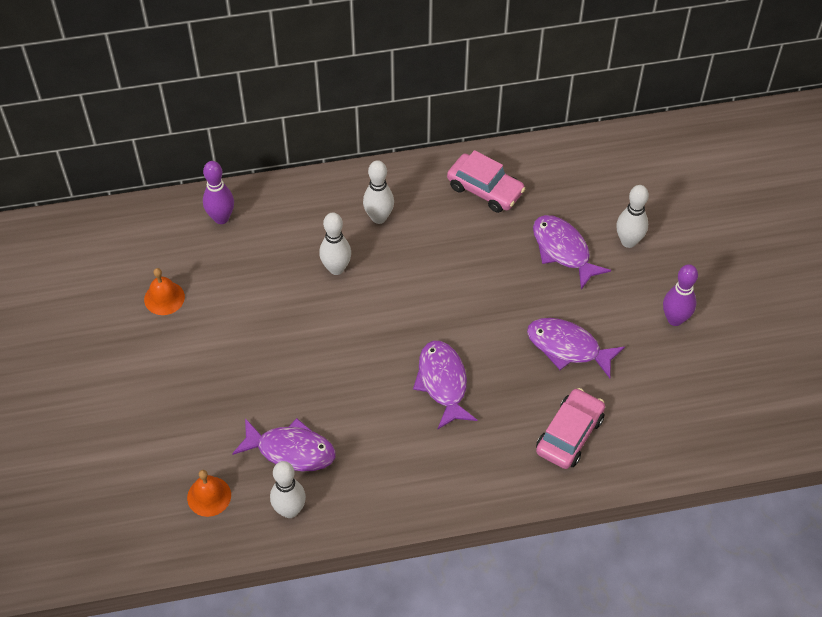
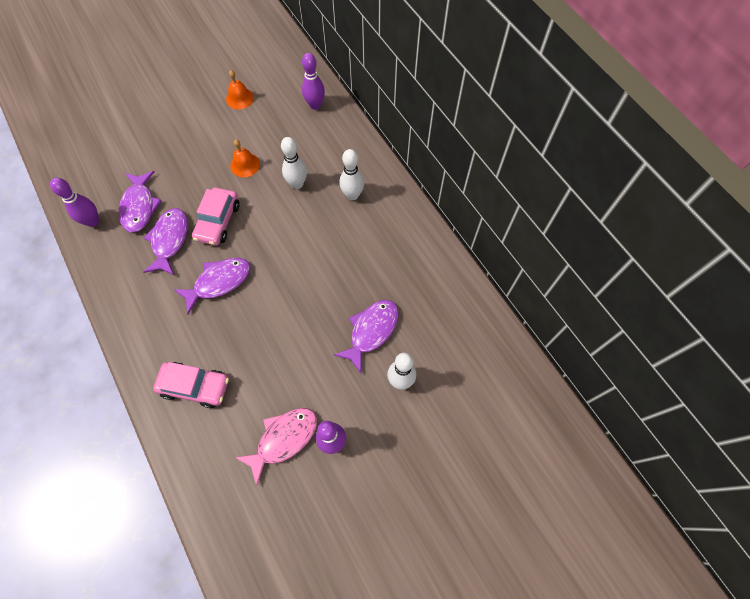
camera: 70 degrees right, 10 degrees up
orange bell [187,470,231,517] -> orange bell moved to [230,139,260,177]
white bowling pin [270,461,306,518] -> purple bowling pin [50,178,99,227]
pink car [447,150,525,213] -> pink car moved to [192,187,240,245]
purple fish [527,318,625,378] -> purple fish moved to [143,208,188,276]
none -> pink fish [235,408,317,486]

